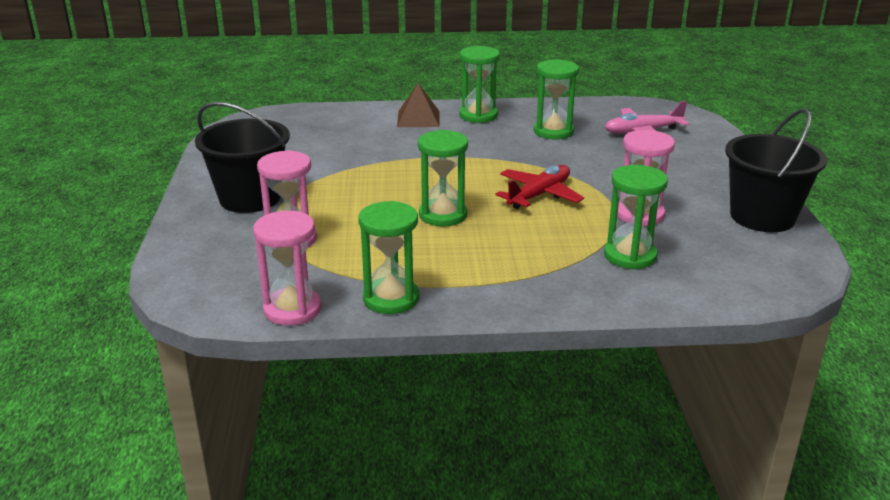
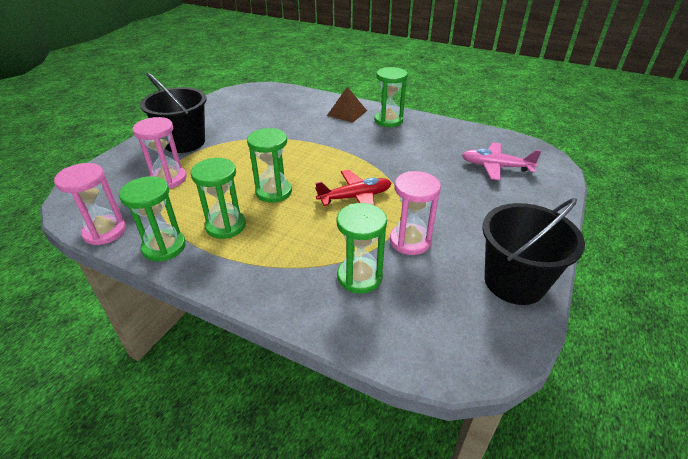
camera: 30 degrees right, 10 degrees up
green hourglass [534,59,579,139] -> green hourglass moved to [191,158,246,239]

